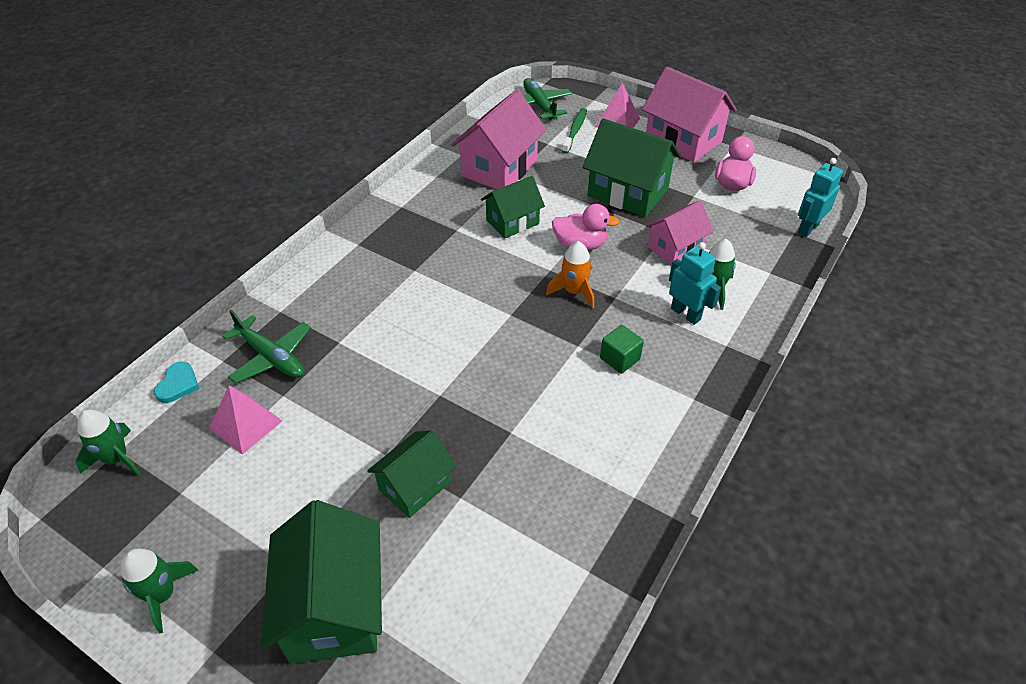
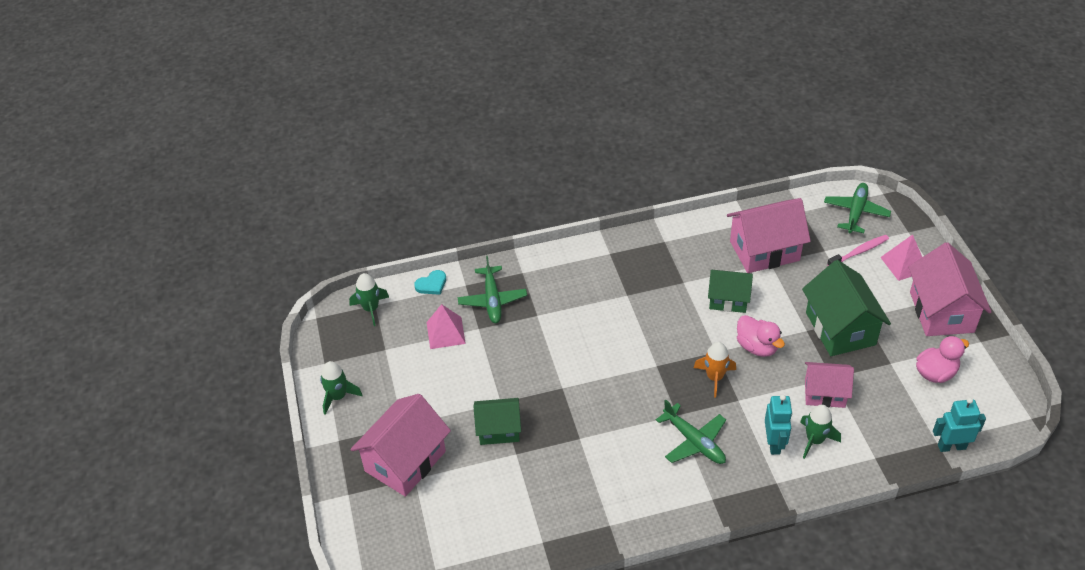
camera: 45 degrees right, 0 degrees up
green house [261,500,382,663] -> pink house [350,394,451,497]
green toothbrush [562,108,587,154] -> pink toothbrush [827,235,889,266]
green cube [600,325,644,374] -> green plane [656,400,726,464]

